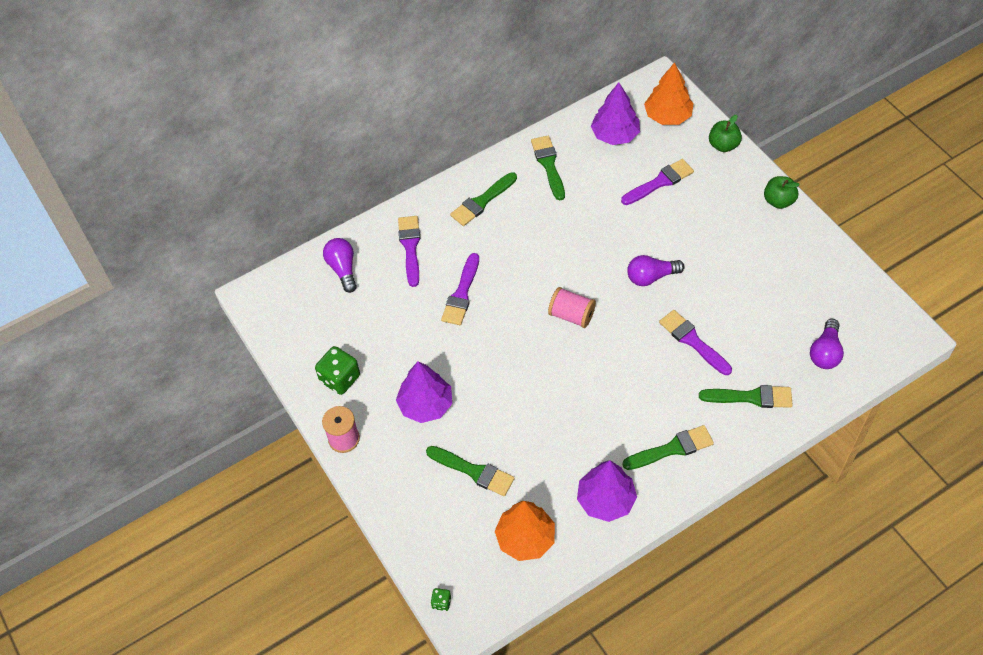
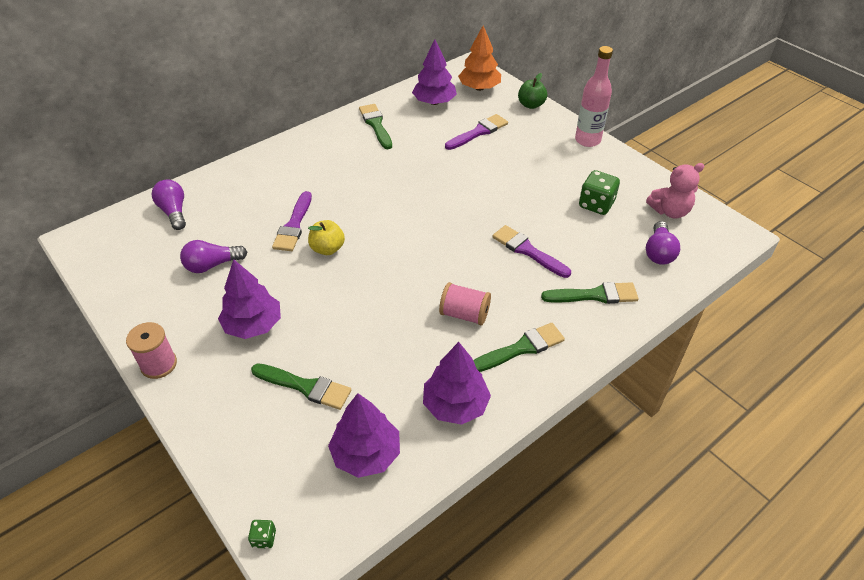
camera: 10 degrees left, 10 degrees down
green dice [315,346,360,395] -> green dice moved to [579,170,620,215]
purple brush [398,216,420,287] -> none
green brush [450,172,517,226] -> none
orange tree [495,501,555,561] -> purple tree [328,393,400,478]
pink spool [548,287,596,328] -> pink spool moved to [439,282,491,325]
purple light bulb [627,255,684,286] -> purple light bulb moved to [180,240,247,273]
green apple [764,176,800,209] -> pink bottle [575,46,613,147]
none -> yellow apple [308,220,345,255]
none -> pink teddy bear [646,163,704,219]

